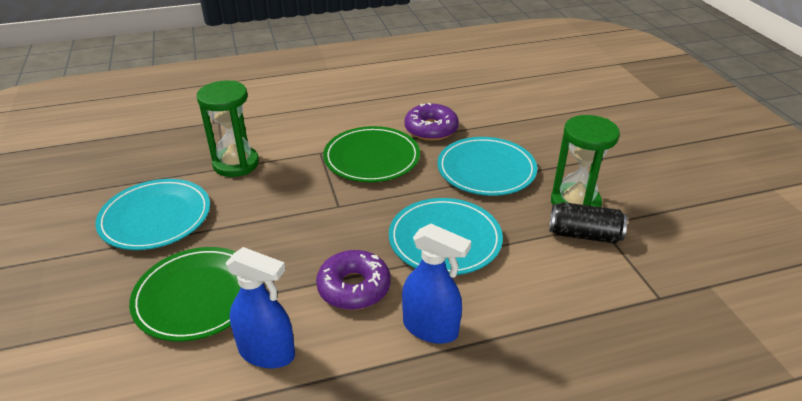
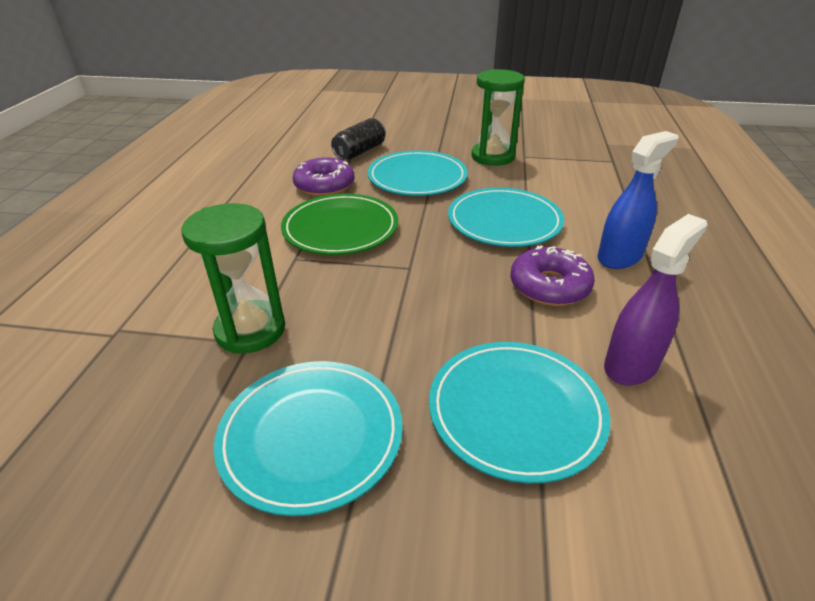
camera: 65 degrees left, 0 degrees up
green plate [129,247,240,342] -> turquoise plate [429,342,610,483]
blue spray bottle [226,247,295,368] -> purple spray bottle [604,214,707,385]
black can [549,202,627,244] -> black can moved to [331,118,386,160]

